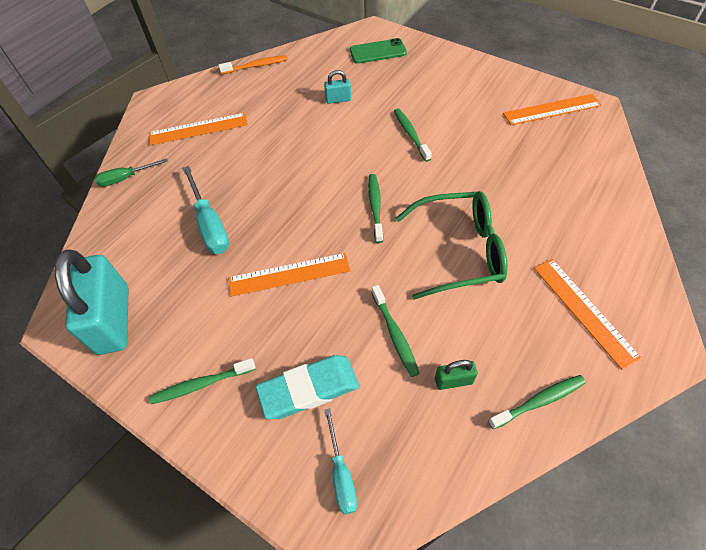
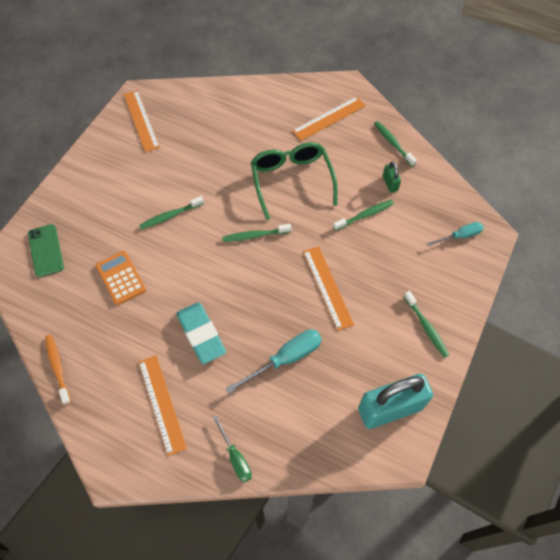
camera: 100 degrees left, 5 degrees up
turquoise eraser [256,355,360,419] -> turquoise eraser moved to [176,302,226,364]
turquoise padlock [324,70,351,104] -> orange calculator [96,251,146,305]

